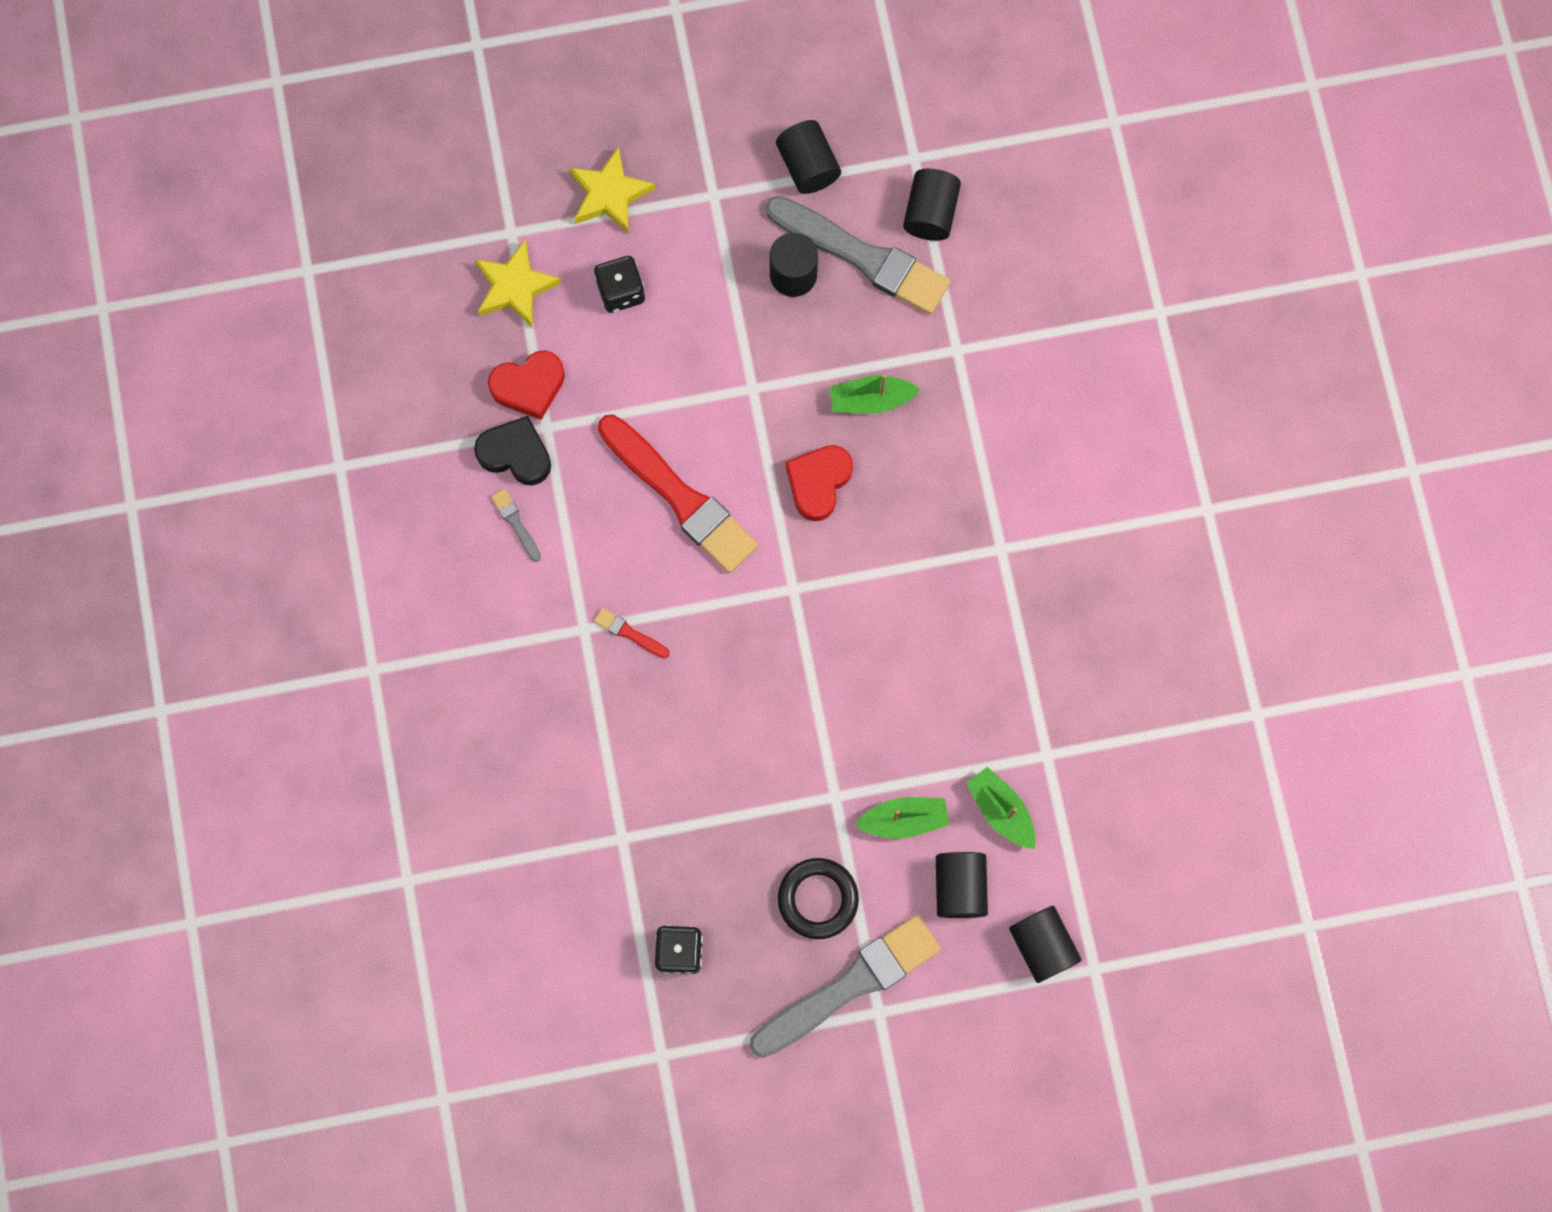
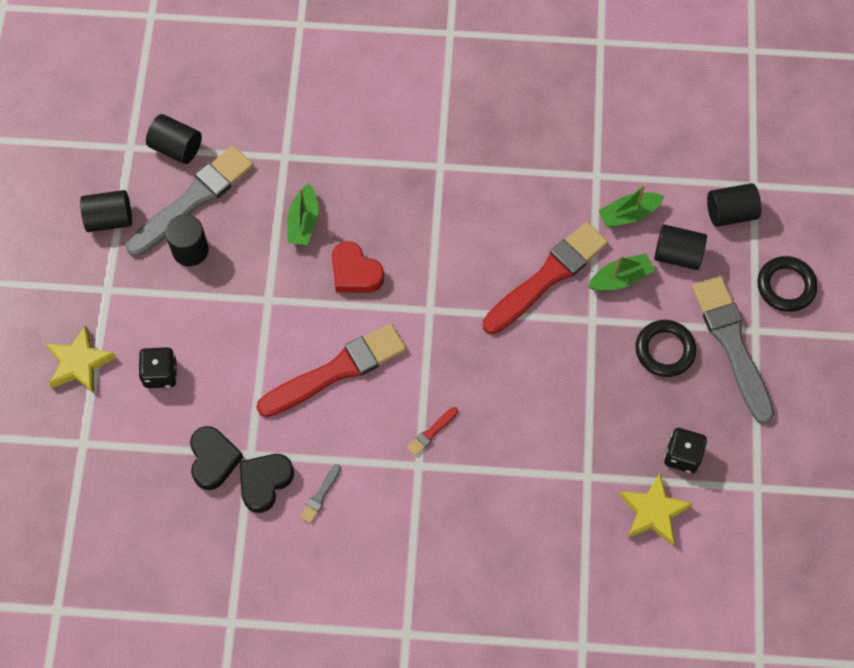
camera: 75 degrees left, 10 degrees down
yellow star [474,240,561,327] -> yellow star moved to [619,473,693,546]
red heart [488,350,565,420] -> black heart [190,426,243,490]
grey brush [491,488,541,562] -> grey brush turned 45 degrees counterclockwise [300,464,341,523]
green boat [855,797,949,839] -> green boat turned 60 degrees clockwise [588,253,655,291]
none -> red brush [483,222,608,334]
none -> black ring [757,256,818,312]

